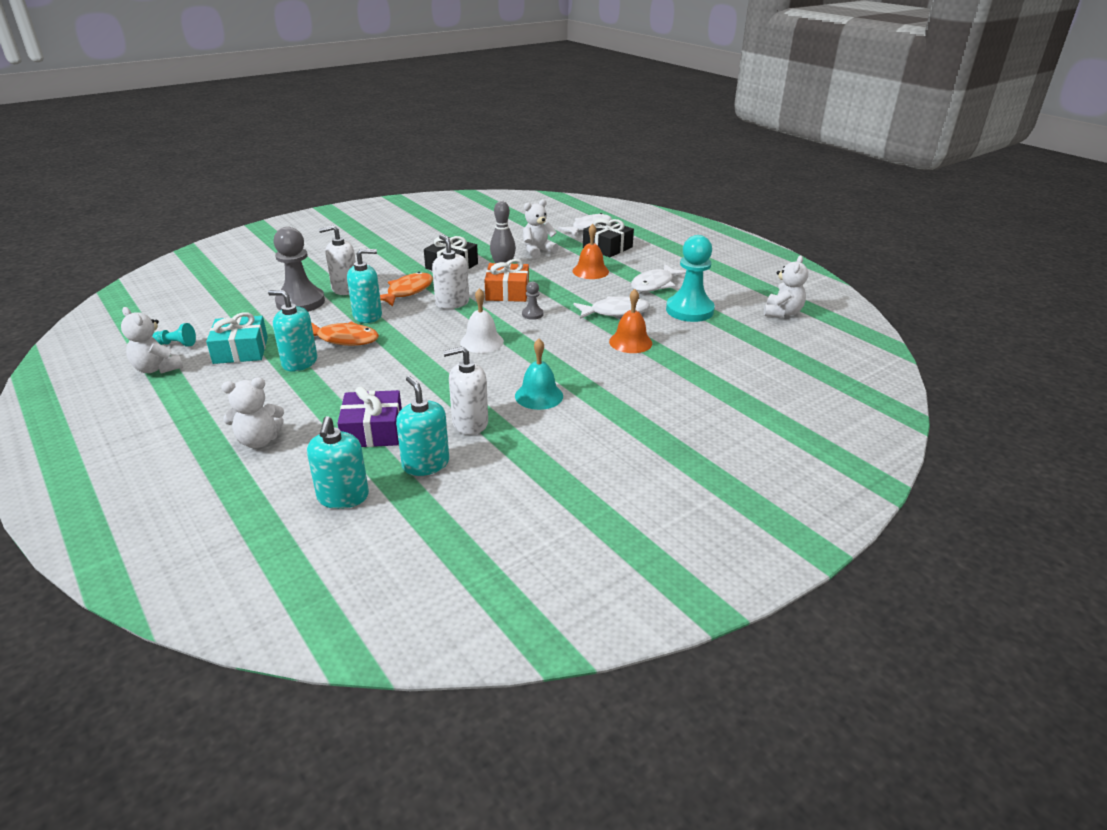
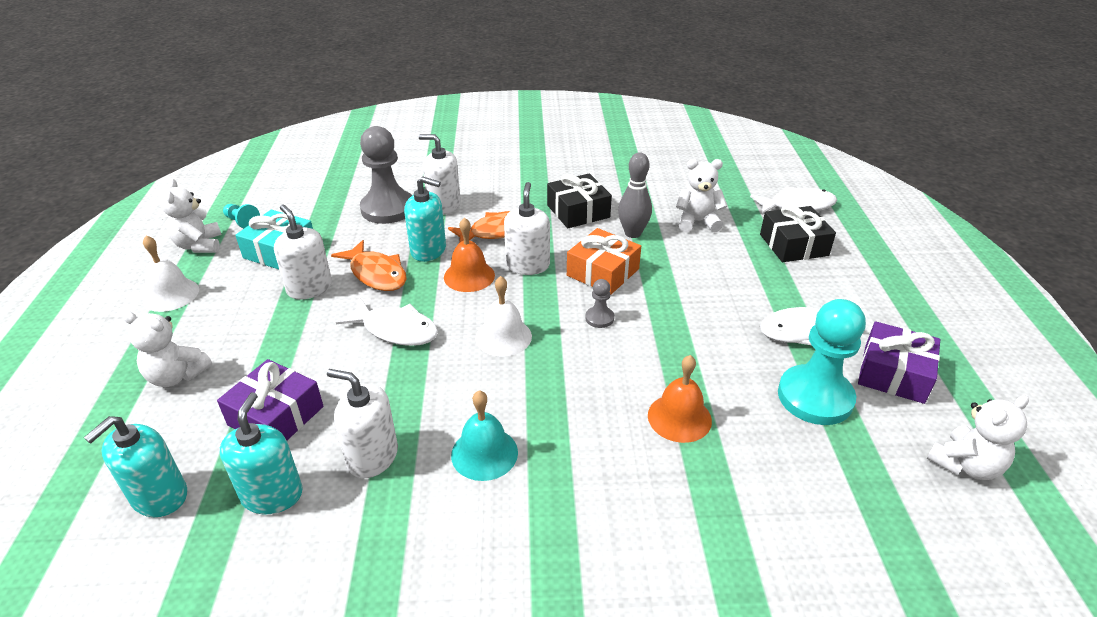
camera: 35 degrees right, 5 degrees up
turquoise soap dispenser [268,290,317,371] -> white soap dispenser [274,204,332,299]
orange bell [572,224,609,279] -> orange bell moved to [444,218,495,292]
white fish [574,296,650,319] -> white fish moved to [336,298,438,346]
none -> white bell [143,235,199,312]
none -> purple gift [858,321,940,404]

